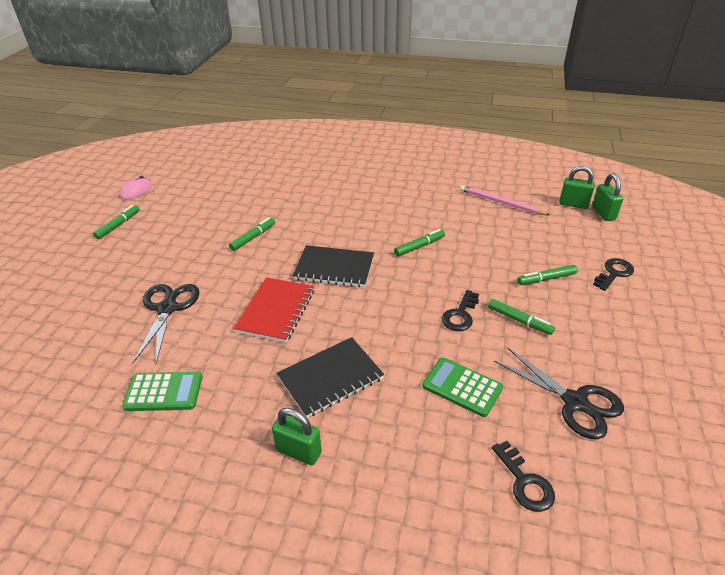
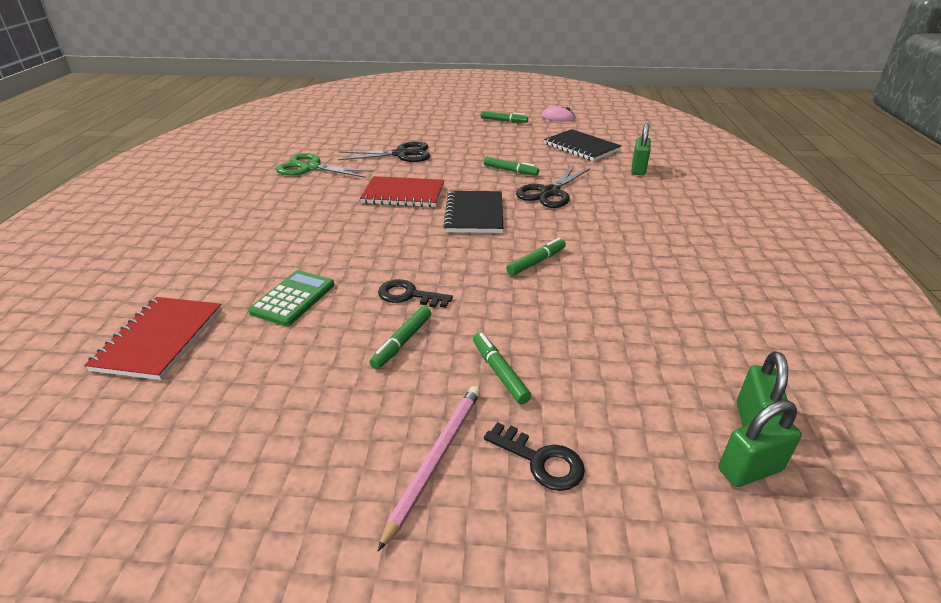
camera: 80 degrees right, 5 degrees down
green calculator [122,372,202,411] -> green scissors [276,153,374,178]
green padlock [272,408,322,465] -> green padlock moved to [631,123,651,176]
black notebook [277,337,384,418] -> black notebook moved to [544,129,621,161]
green marker [394,229,445,256] -> green marker turned 90 degrees counterclockwise [506,238,566,276]
pink pencil [460,185,549,215] -> pink pencil moved to [378,386,480,551]
black key [492,441,555,512] -> red notebook [84,297,222,380]
black scissors [494,347,624,439] -> black scissors moved to [516,165,590,208]

